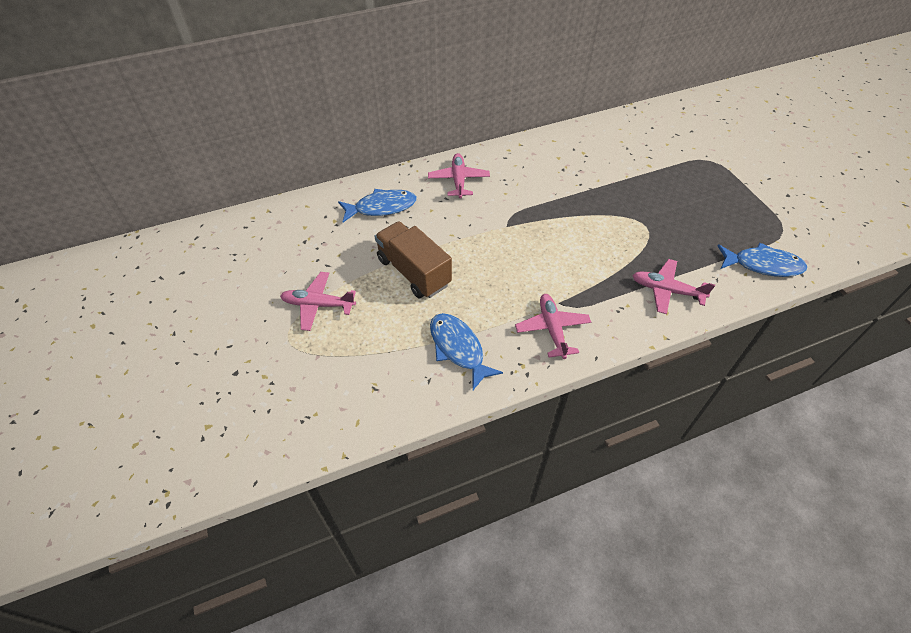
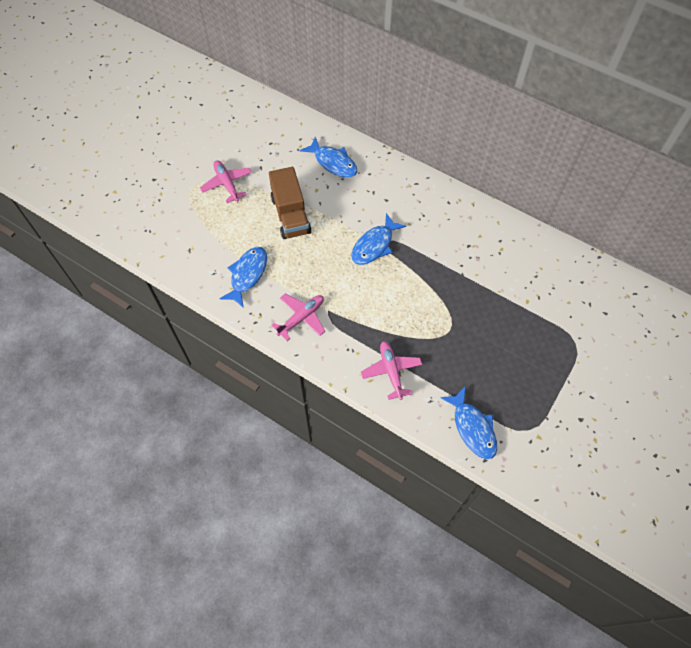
camera: 55 degrees right, 10 degrees up
brown truck [375,221,452,299] -> brown truck turned 150 degrees clockwise [269,167,311,239]
pink plane [428,153,490,198] -> none
none -> blue fish [351,213,406,265]

